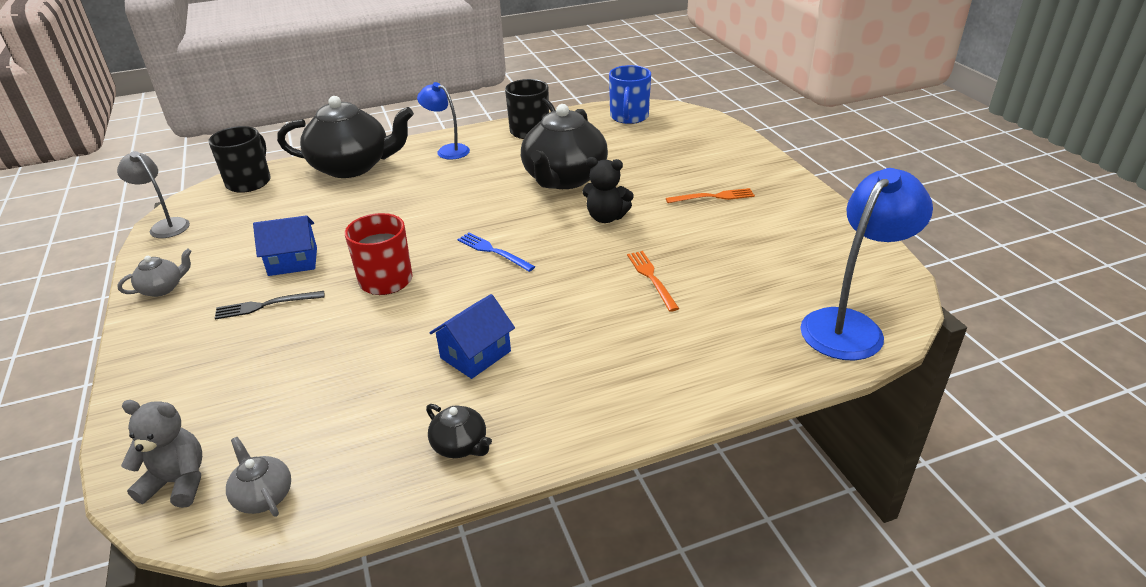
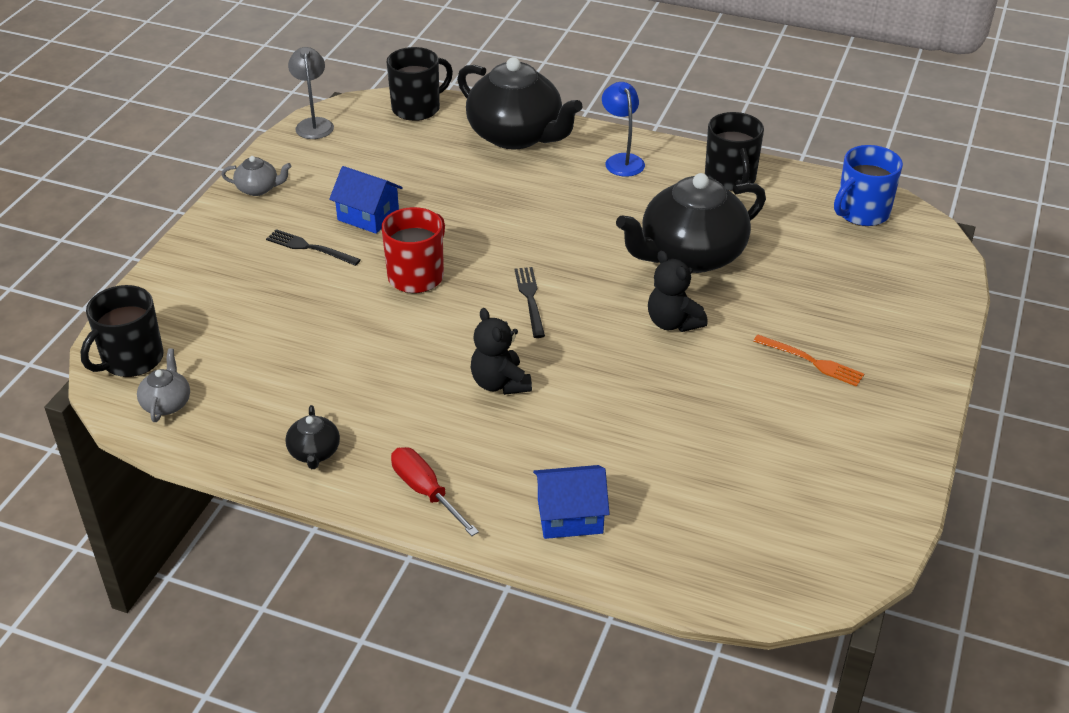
camera: 40 degrees right, 5 degrees up
grey teddy bear [121,400,202,508] -> black mug [80,285,164,377]
blue house [429,294,515,379] -> blue house moved to [533,465,610,539]
blue fork [457,233,536,272] -> black fork [515,267,545,338]
orange fork [627,251,679,312] -> none
blue lamp [800,168,933,361] -> none
none -> red screwdriver [391,447,479,536]
none -> black teddy bear [471,308,532,395]

